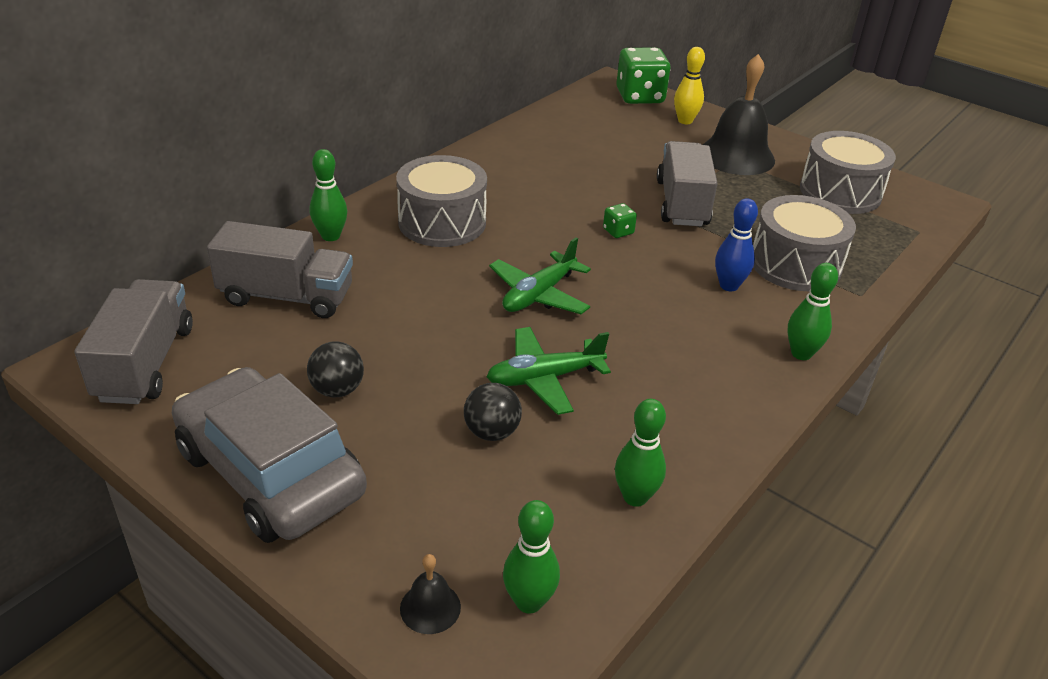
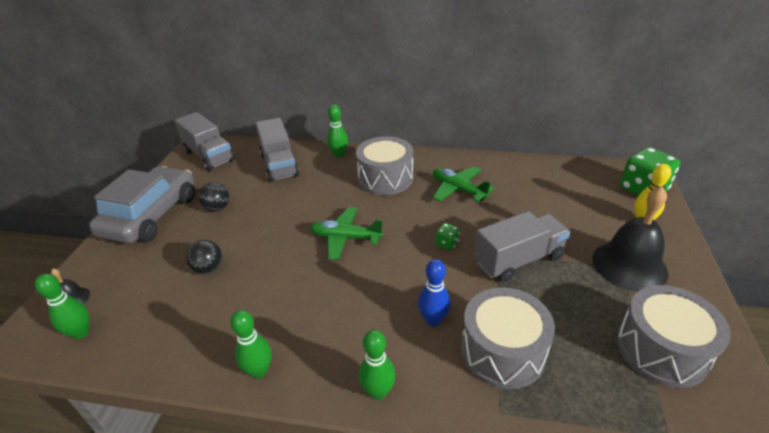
camera: 65 degrees right, 0 degrees up
grey truck [74,279,193,404] -> grey truck turned 75 degrees clockwise [174,112,234,171]
green plane [487,327,611,415] -> green plane moved to [433,167,494,202]
green bowling pin [615,399,666,507] -> green bowling pin moved to [230,310,272,378]

